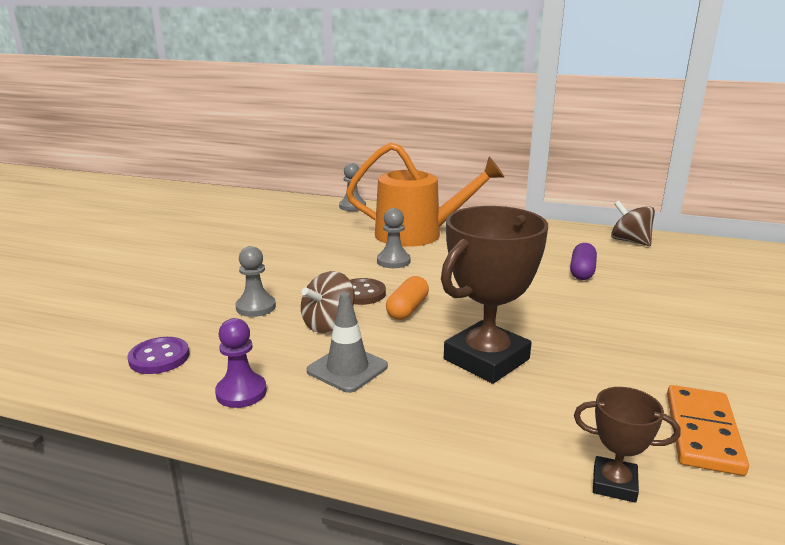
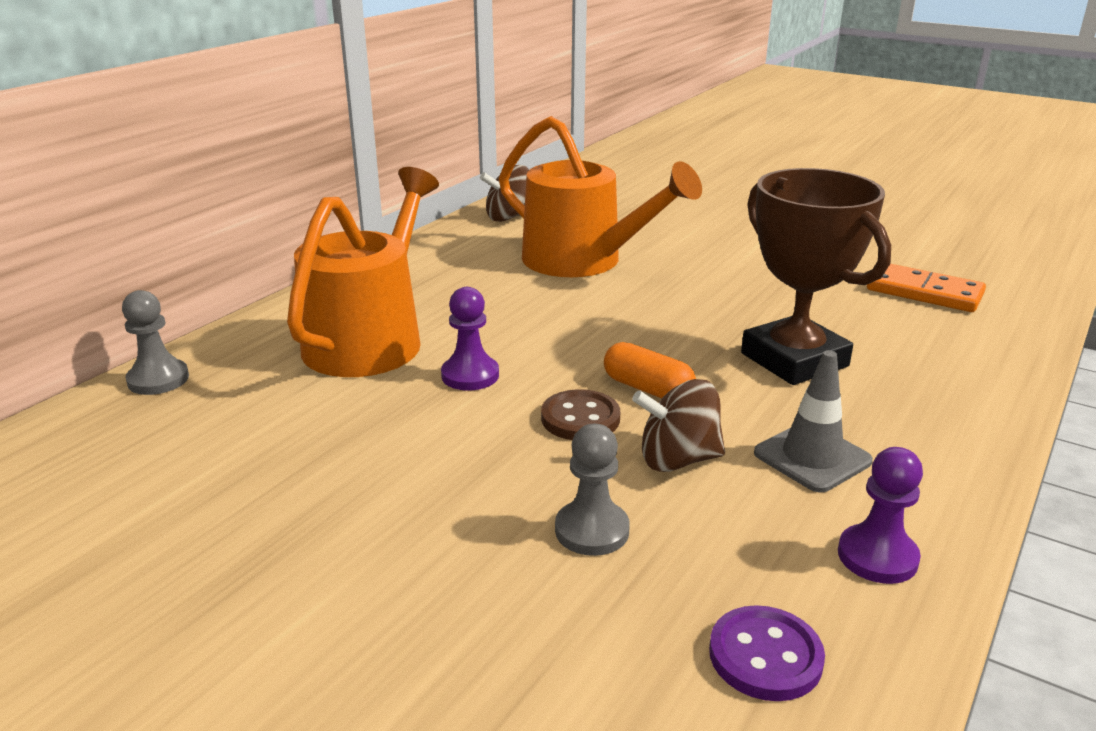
camera: 75 degrees left, 5 degrees up
brown spinning top [301,271,355,333] -> brown spinning top turned 120 degrees clockwise [632,379,725,472]
grey pawn [377,208,411,268] -> purple pawn [441,287,499,390]
purple capsule [570,243,597,280] -> orange watering can [499,116,702,277]
brown trophy [574,387,680,503] -> none

